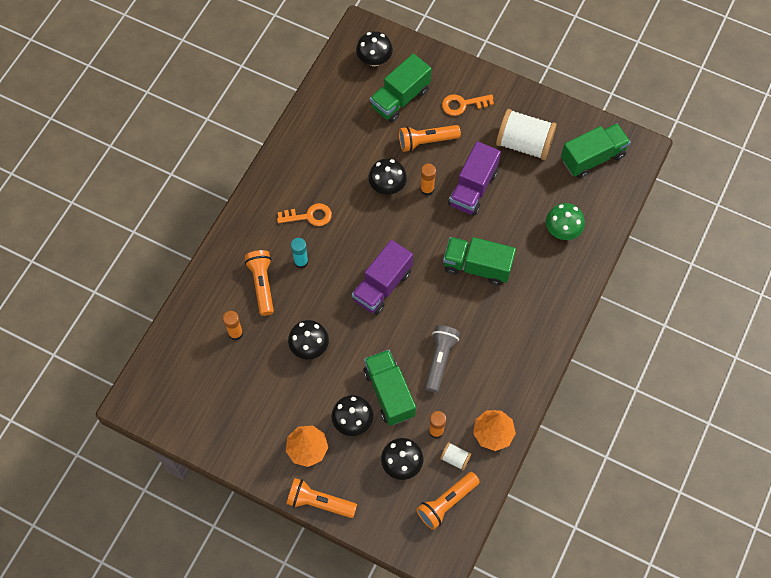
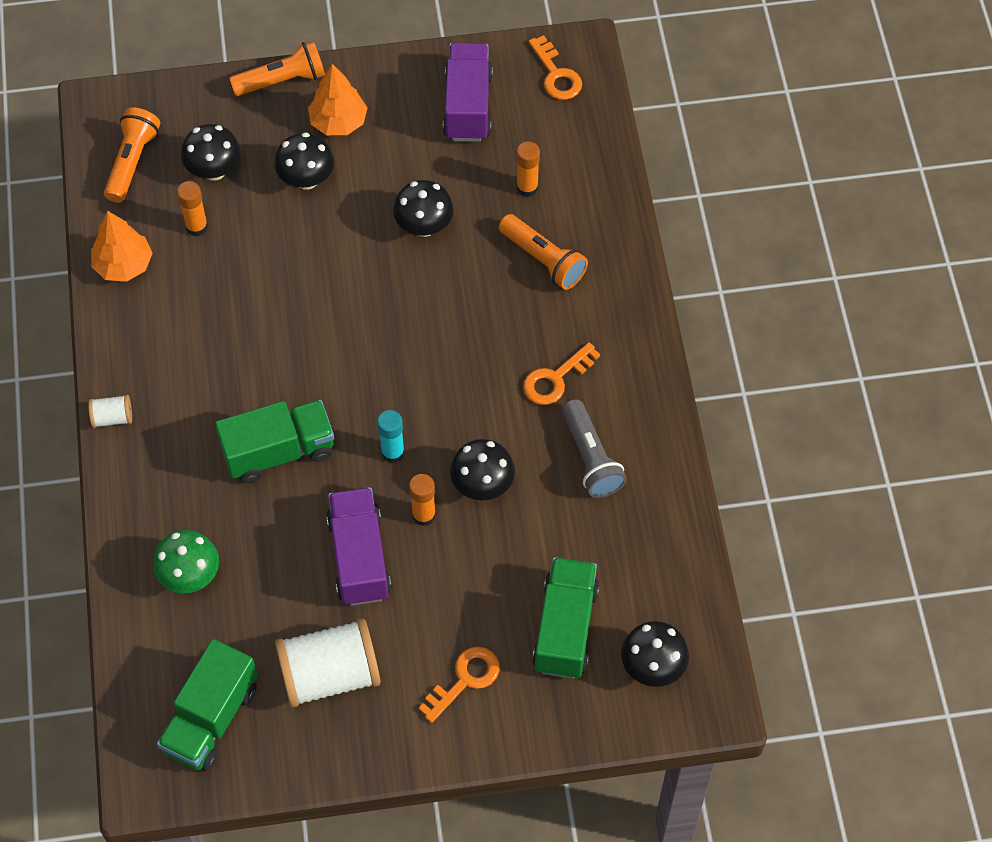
camera: 145 degrees right, 5 degrees down
turquoise glue stick [291,238,308,269] -> turquoise glue stick moved to [377,410,405,463]
purple truck [352,240,413,315] -> purple truck moved to [443,43,493,142]
green truck [363,350,416,426] -> none
orange flashlight [399,125,461,152] -> none
grey flashlight [425,325,460,393] -> grey flashlight moved to [562,399,627,498]
white spool [440,442,471,471] -> white spool moved to [88,395,132,428]
none -> orange key [529,35,582,100]

